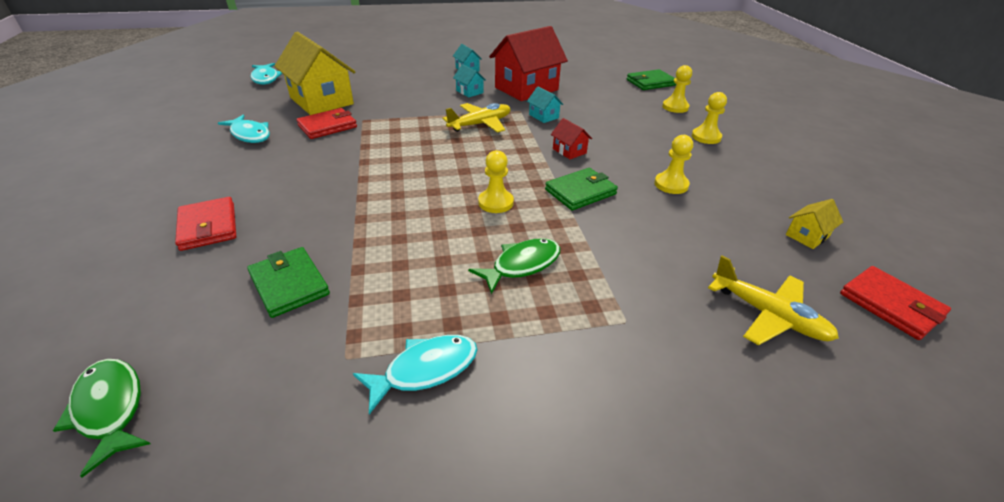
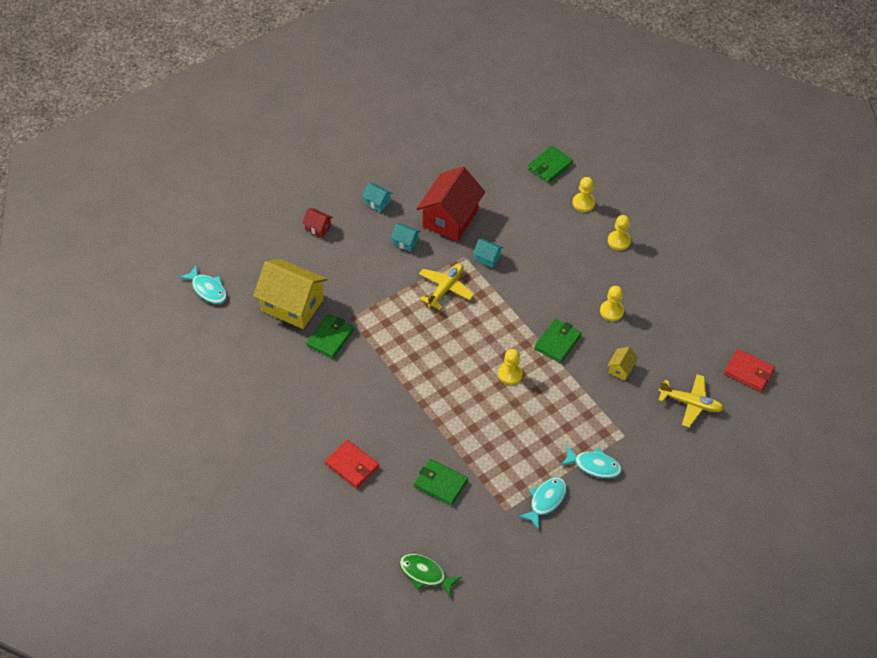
camera: 25 degrees left, 15 degrees up
turquoise fish [218,115,270,143] -> turquoise fish moved to [560,446,622,478]
red wallet [296,108,357,139] -> green wallet [306,314,354,359]
green fish [468,238,560,295] -> none
red house [551,118,592,159] -> red house moved to [302,208,333,237]
yellow house [786,199,843,249] -> yellow house moved to [607,347,638,380]

